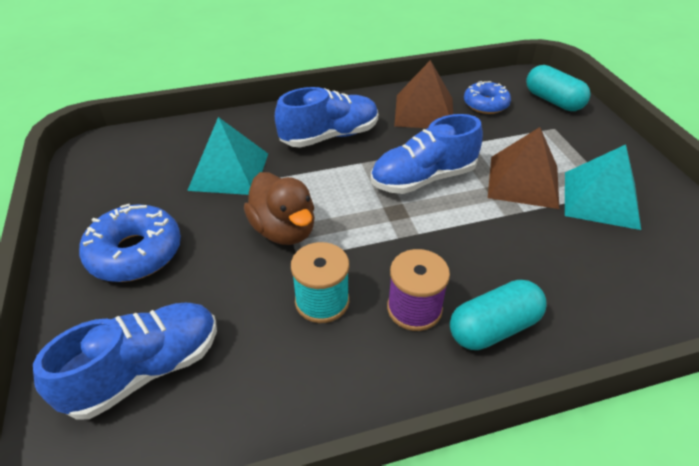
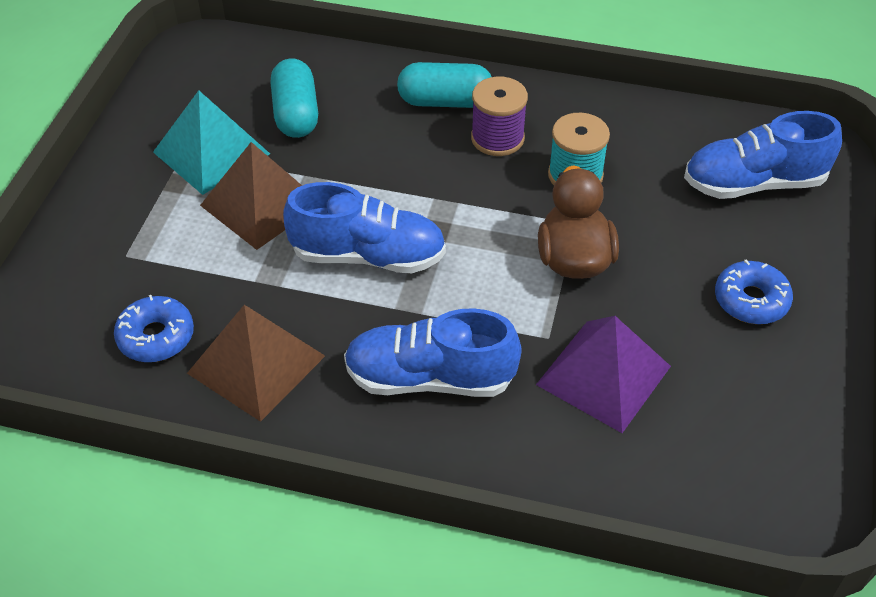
camera: 150 degrees left, 5 degrees up
blue donut [79,204,181,282] -> blue donut [715,259,793,324], size x0.66
turquoise pyramid [187,117,268,195] -> purple pyramid [536,316,671,433]
turquoise capsule [526,65,591,111] -> turquoise capsule moved to [270,58,318,138]

